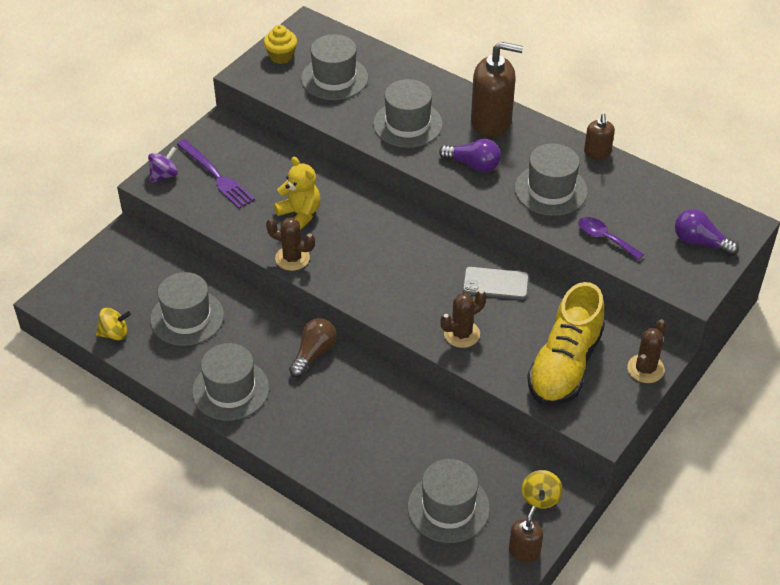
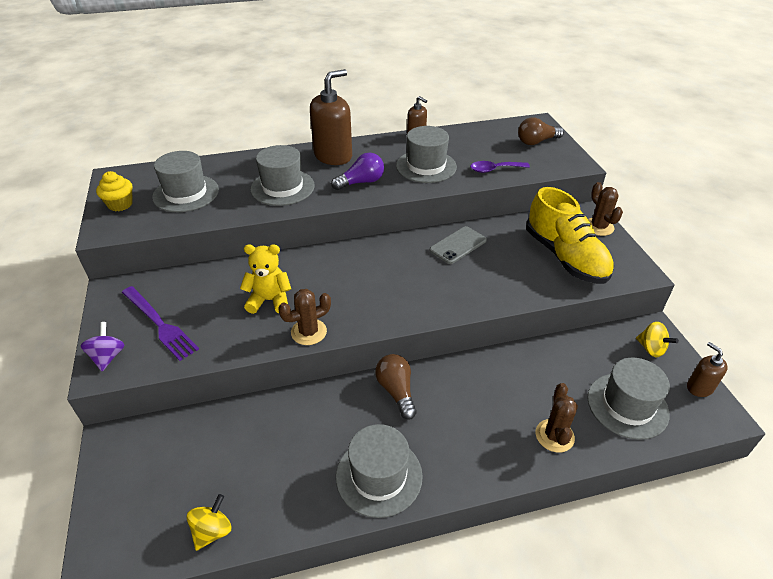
camera: 50 degrees left, 5 degrees down
grey hat [150,272,224,346] -> none
purple fork [176,139,255,209] -> purple fork turned 45 degrees clockwise [122,286,199,361]
brown cactus [441,290,487,348] -> brown cactus moved to [535,383,578,453]
purple light bulb [675,209,739,256] -> brown light bulb [518,117,564,145]

